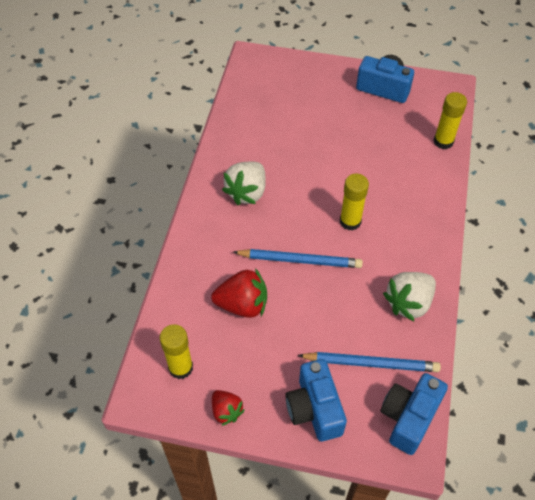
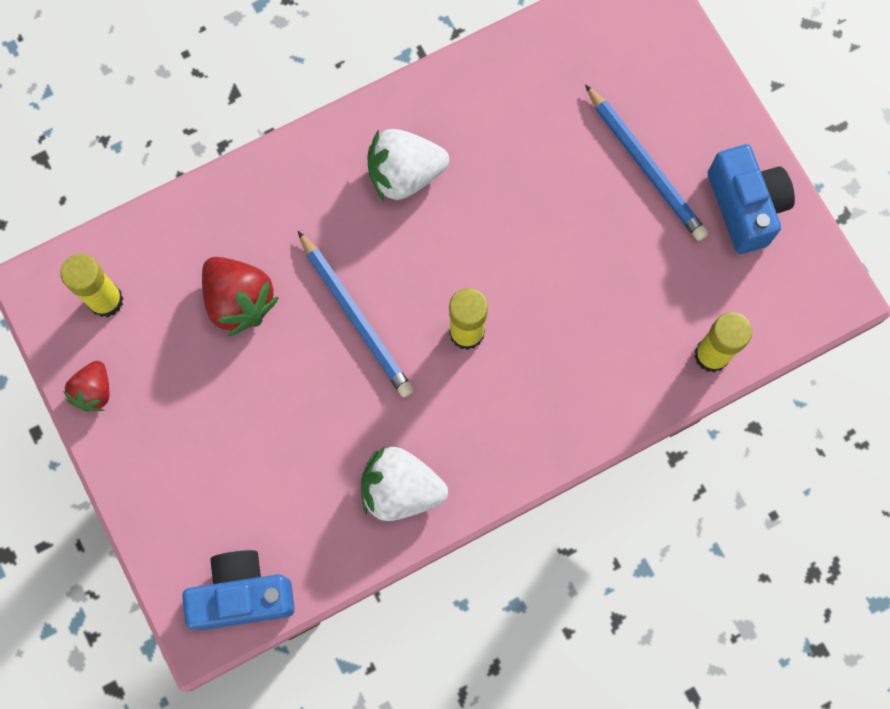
camera: 50 degrees right, 20 degrees up
blue camera [285,359,347,442] -> none
blue pencil [297,352,441,372] -> blue pencil moved to [585,84,708,241]

